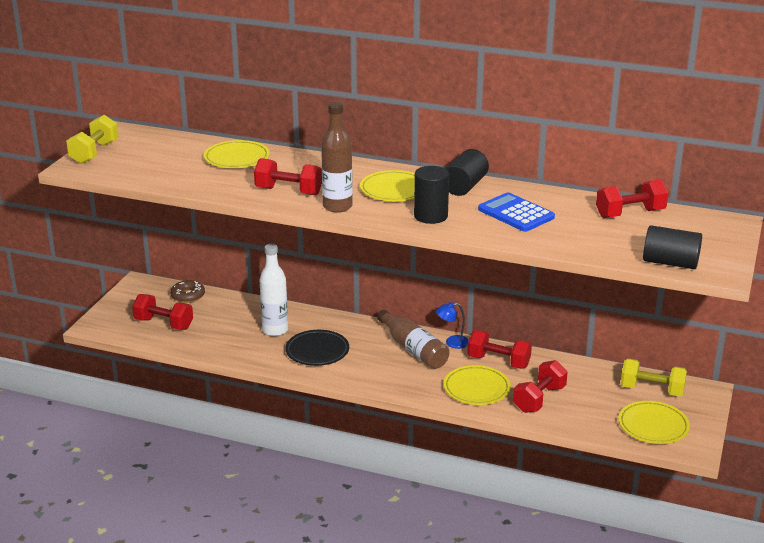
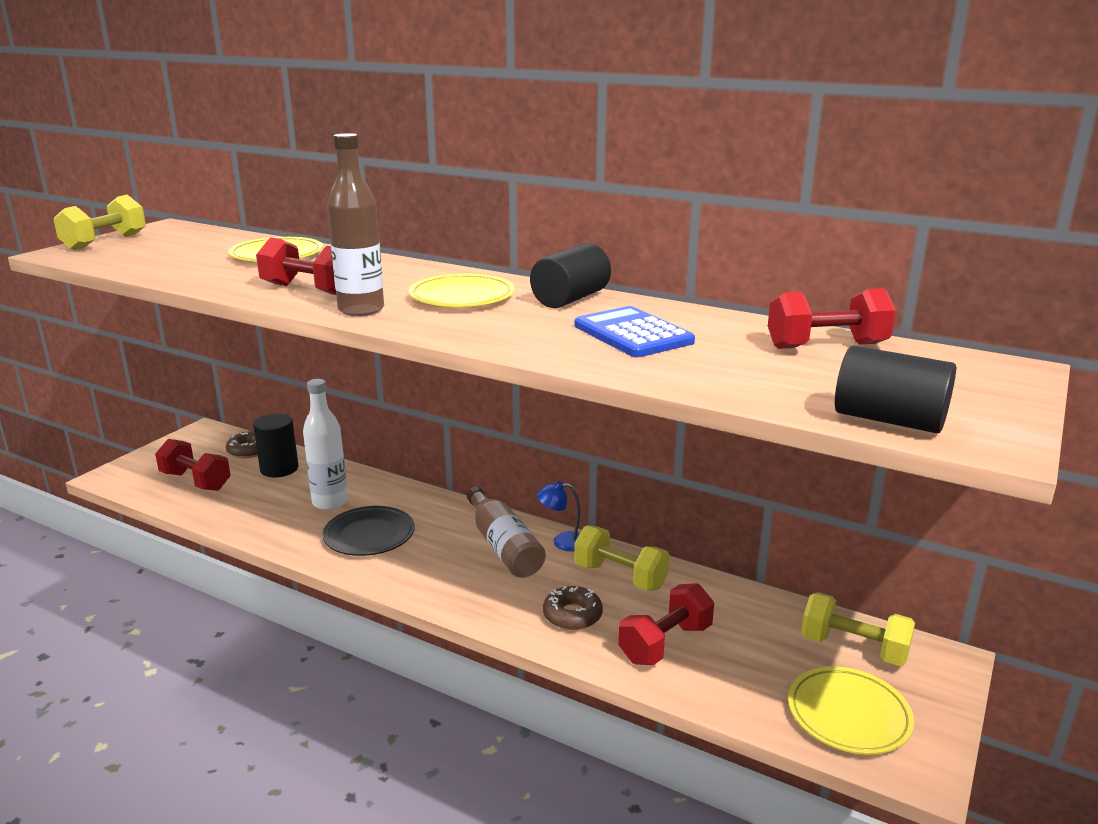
camera: 10 degrees right, 5 degrees down
black cylinder [414,166,449,224] -> black cylinder moved to [253,413,299,477]
yellow plate [444,365,511,405] -> brown donut [543,586,603,630]
red dumbbell [468,330,532,369] -> yellow dumbbell [574,525,670,591]

